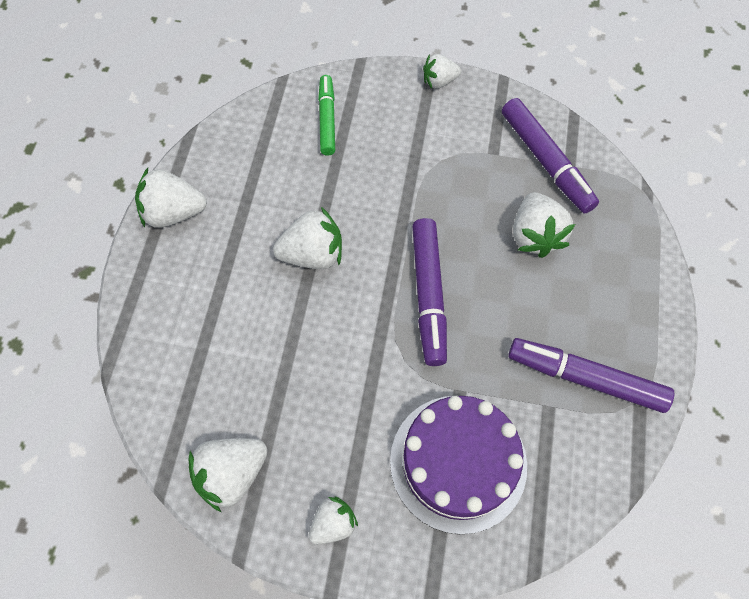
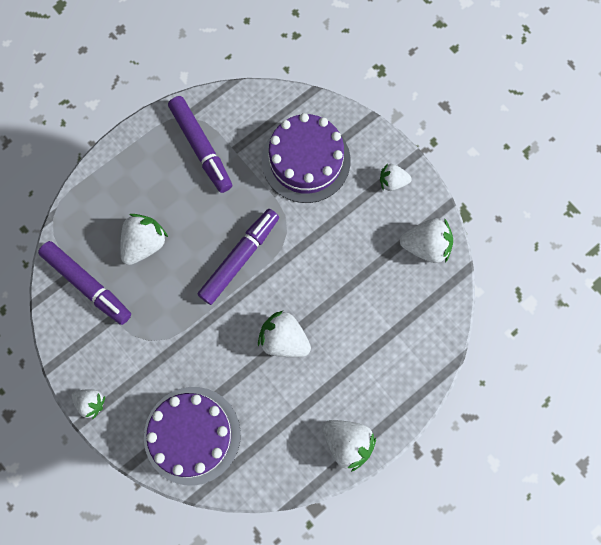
camera: 140 degrees left, 10 degrees up
green marker [318,75,335,156] -> purple cake [144,387,241,485]
purple marker [502,98,599,214] -> purple marker turned 120 degrees clockwise [38,241,131,325]

